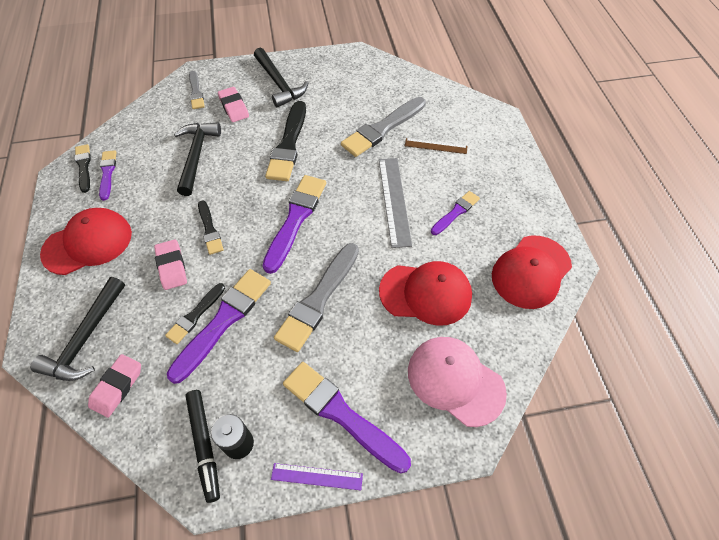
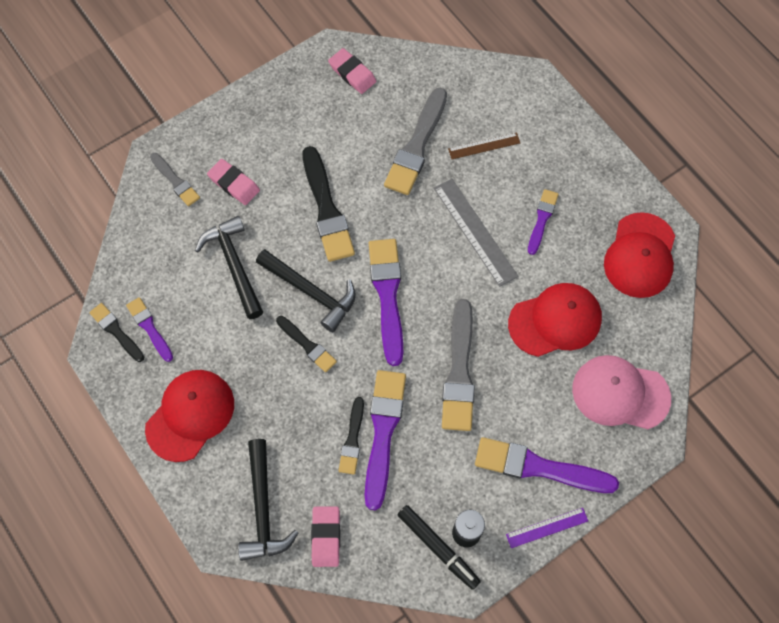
camera: 25 degrees left, 10 degrees up
pink eraser [154,239,187,290] -> pink eraser moved to [328,48,376,94]
black hammer [254,48,308,107] -> black hammer moved to [256,249,356,332]

